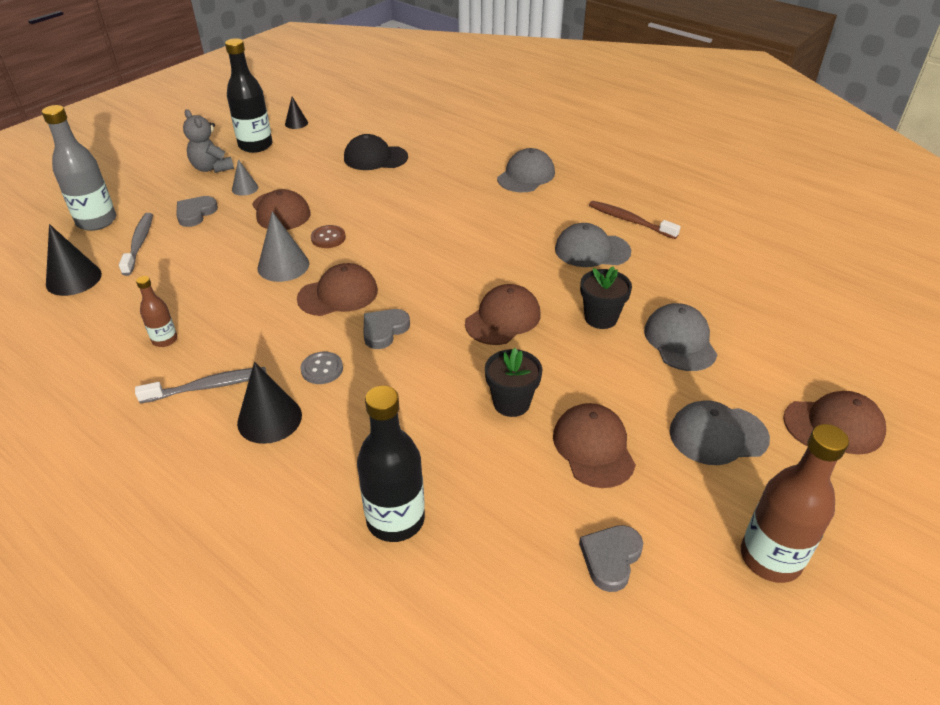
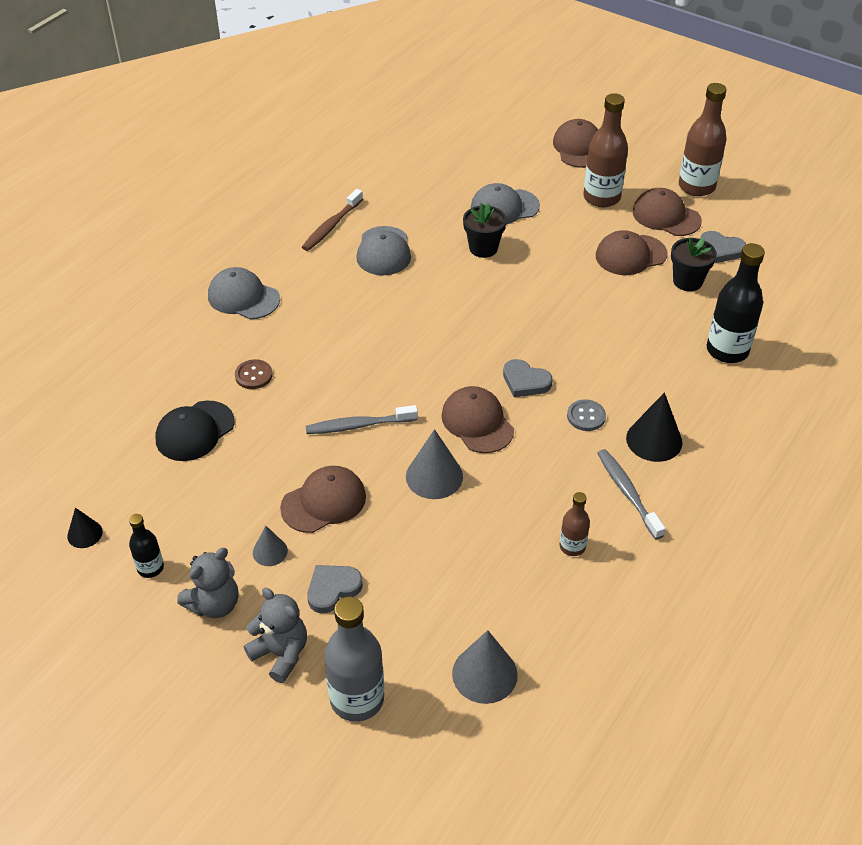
camera: 95 degrees left, 5 degrees up
black cone [46,224,102,296] -> grey cone [452,630,518,704]
grey toothbrush [119,213,153,276] -> grey toothbrush moved to [305,405,418,434]
grey heart [176,196,218,227] -> grey heart turned 120 degrees clockwise [307,565,363,613]
black bottle [225,38,273,153] -> black bottle [129,514,164,578], size x0.54
brown button [311,225,346,248] -> brown button moved to [235,359,272,389]
black cap [344,134,408,170] -> black cap turned 45 degrees clockwise [155,401,235,461]
brown cap [465,284,541,345] -> brown cap moved to [632,188,702,236]
black flower pot [485,348,543,417] -> black flower pot moved to [671,237,717,291]
grey cap [669,400,770,465] -> brown bottle [583,93,628,207]
none -> grey teddy bear [244,588,307,683]

